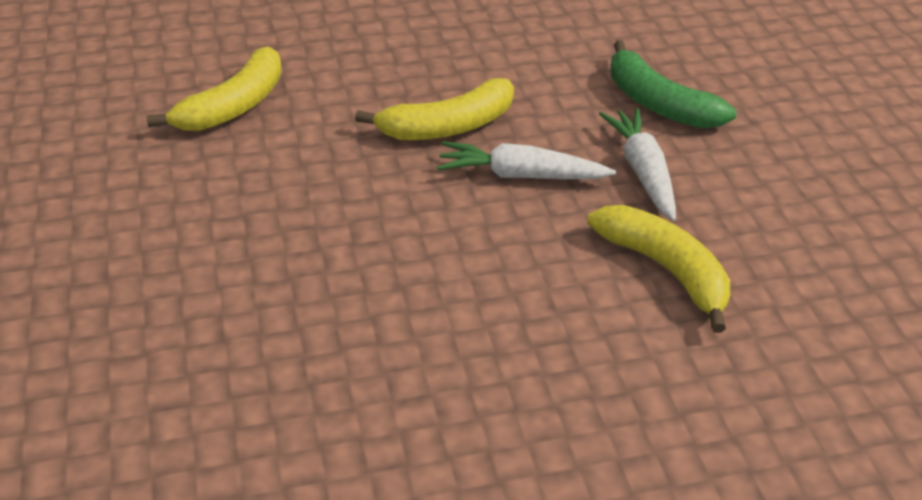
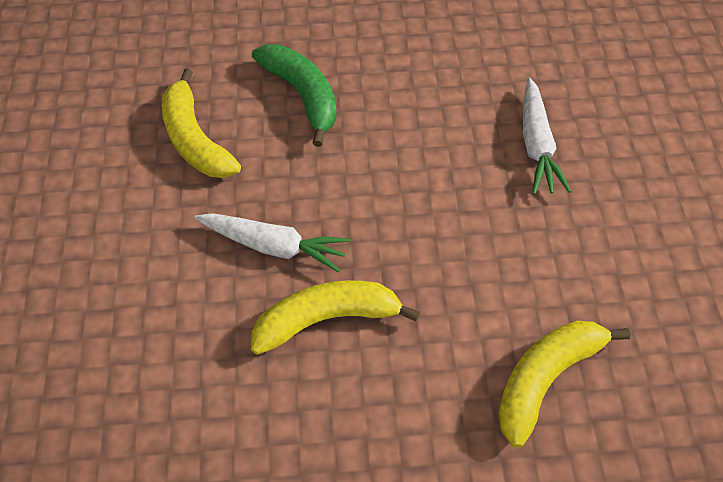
camera: 170 degrees left, 15 degrees up
white carrot [599,108,676,221] -> white carrot moved to [523,78,571,194]
green banana [611,40,736,129] -> green banana moved to [252,45,337,147]

